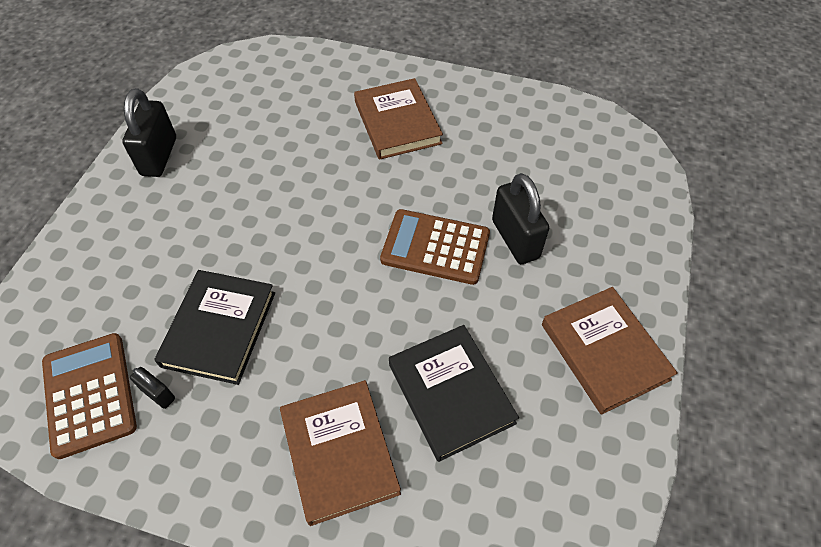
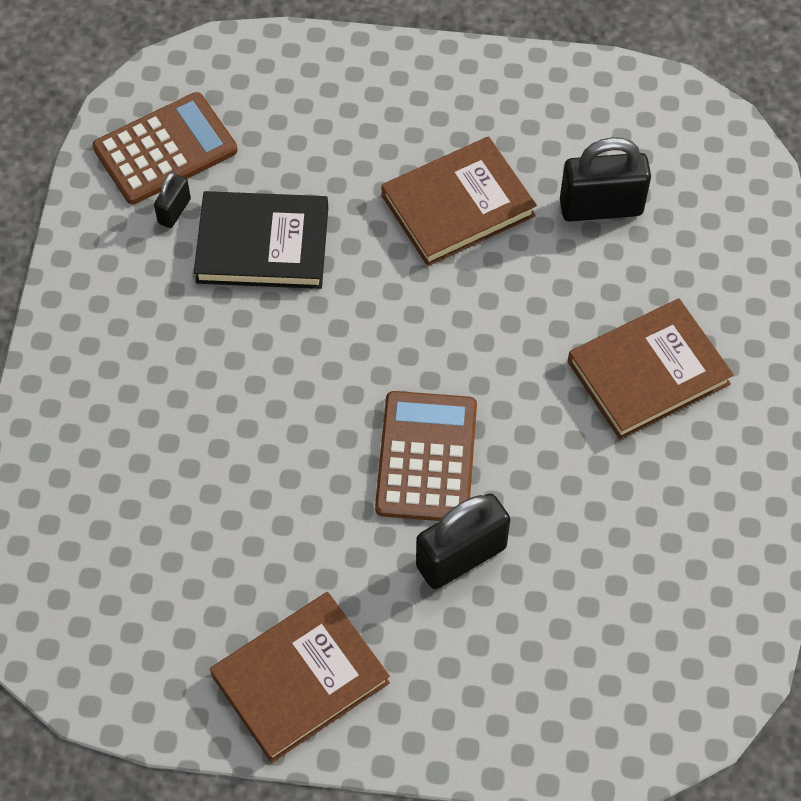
camera: 80 degrees right, 5 degrees up
black padlock [122,88,176,177] -> black padlock moved to [560,137,651,222]
brown book [280,380,401,526] -> brown book moved to [381,136,537,266]
black book [389,325,519,462] -> none

